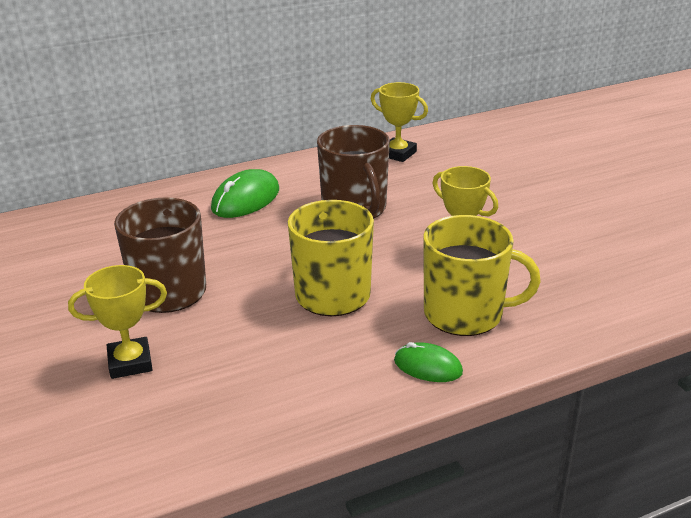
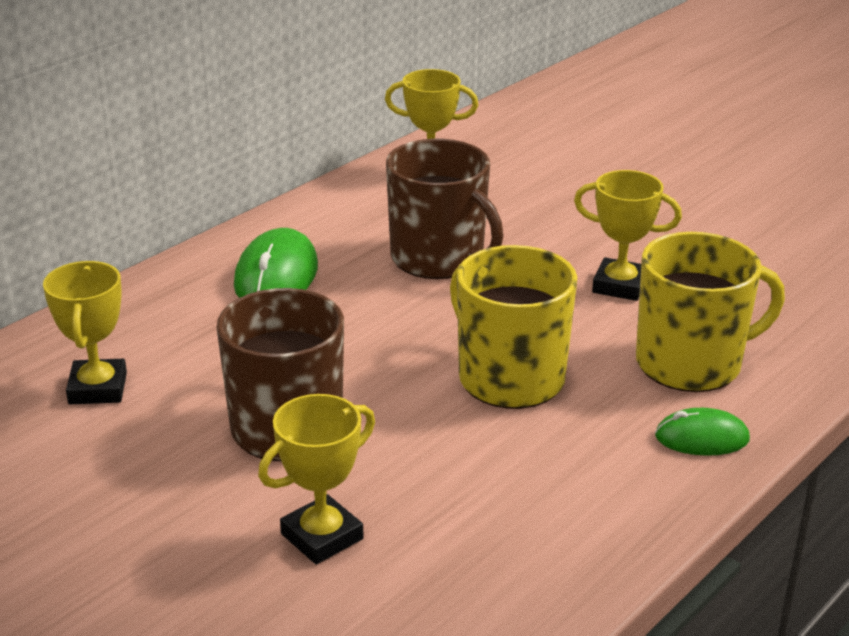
camera: 25 degrees left, 0 degrees up
none -> yellow trophy [43,261,127,404]

